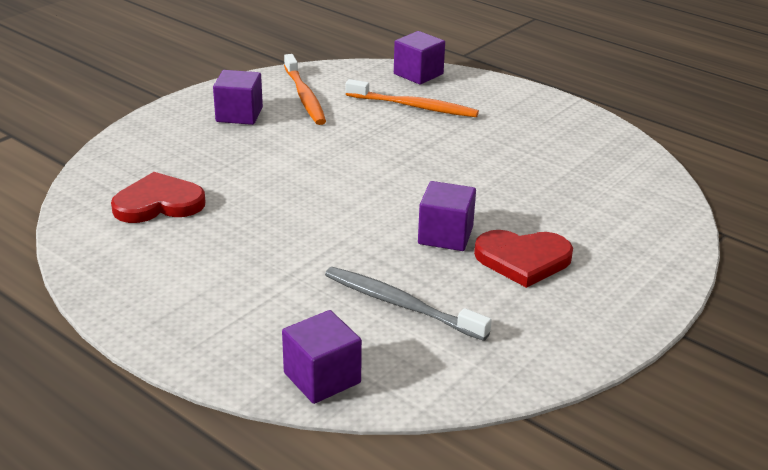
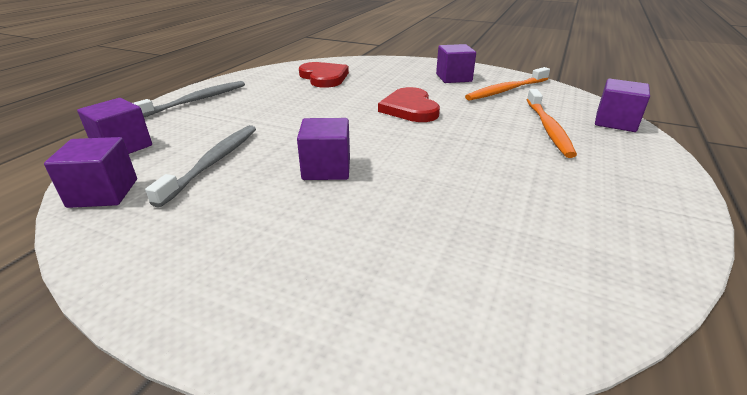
camera: 75 degrees right, 0 degrees up
red heart [474,230,573,288] -> red heart moved to [378,87,440,122]
none -> purple cube [44,137,137,208]
none -> grey toothbrush [133,81,245,117]

